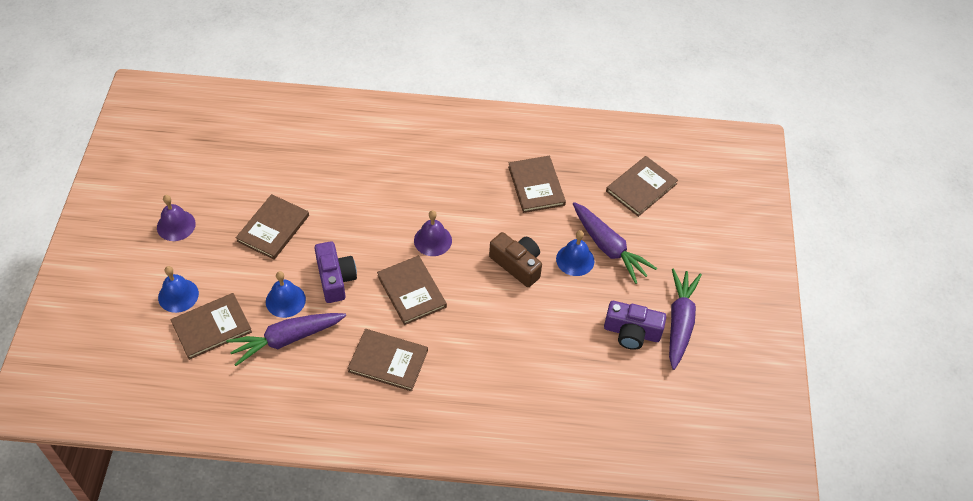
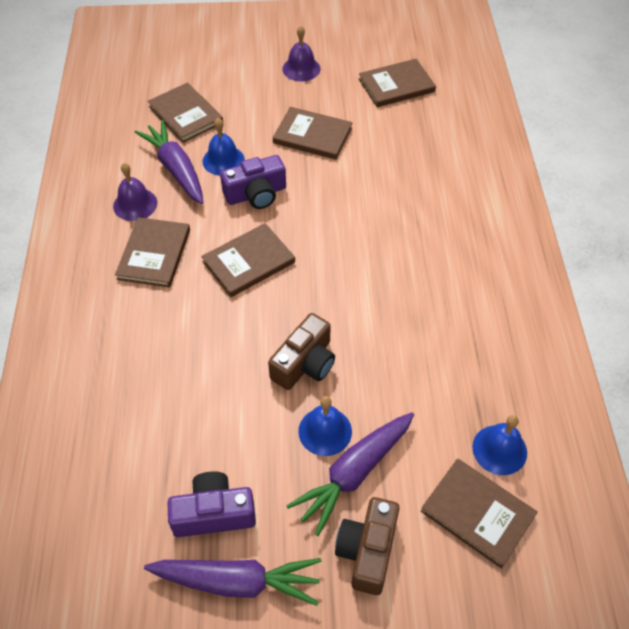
camera: 85 degrees right, 0 degrees up
blue bell [158,266,199,313] -> blue bell moved to [472,415,527,475]
purple bell [414,210,452,256] -> purple bell moved to [113,163,157,221]
brown book [508,156,566,213] -> brown book moved to [359,59,436,107]
purple camera [604,301,666,350] -> purple camera turned 75 degrees clockwise [167,471,256,537]
none -> brown camera [335,497,399,595]

